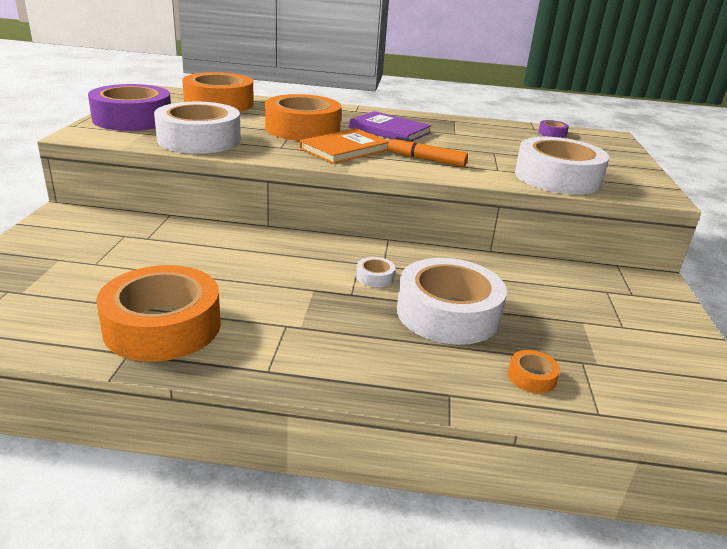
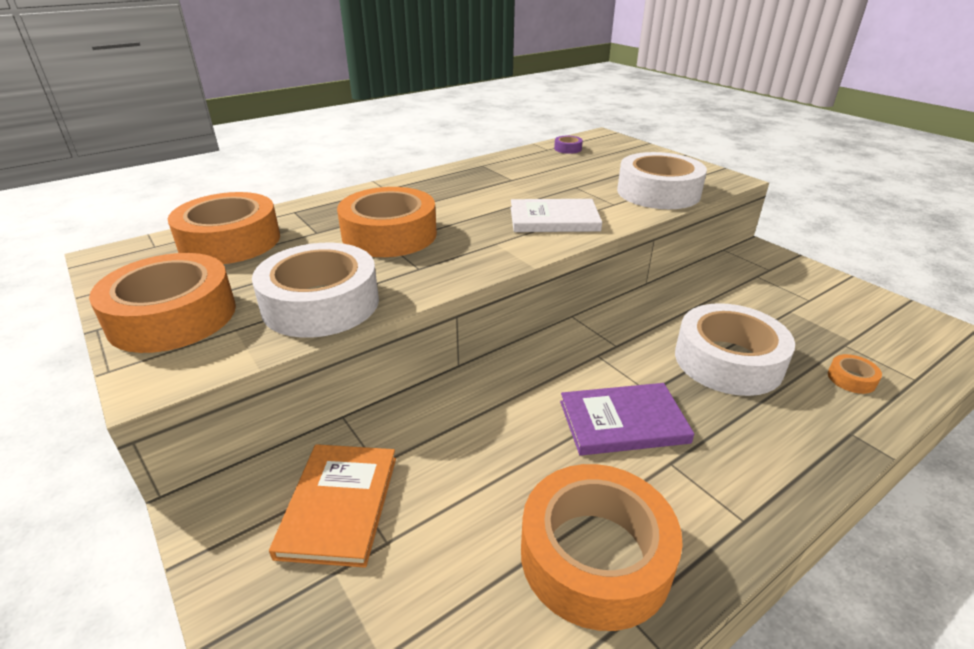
camera: 40 degrees left, 5 degrees up
purple tape [88,84,171,131] -> orange tape [89,253,236,353]
orange book [299,128,389,164] -> orange book moved to [269,444,396,568]
purple book [349,111,432,141] -> purple book moved to [560,383,694,456]
white tape [356,257,395,288] -> none
orange marker [388,136,468,167] -> white book [511,199,602,232]

